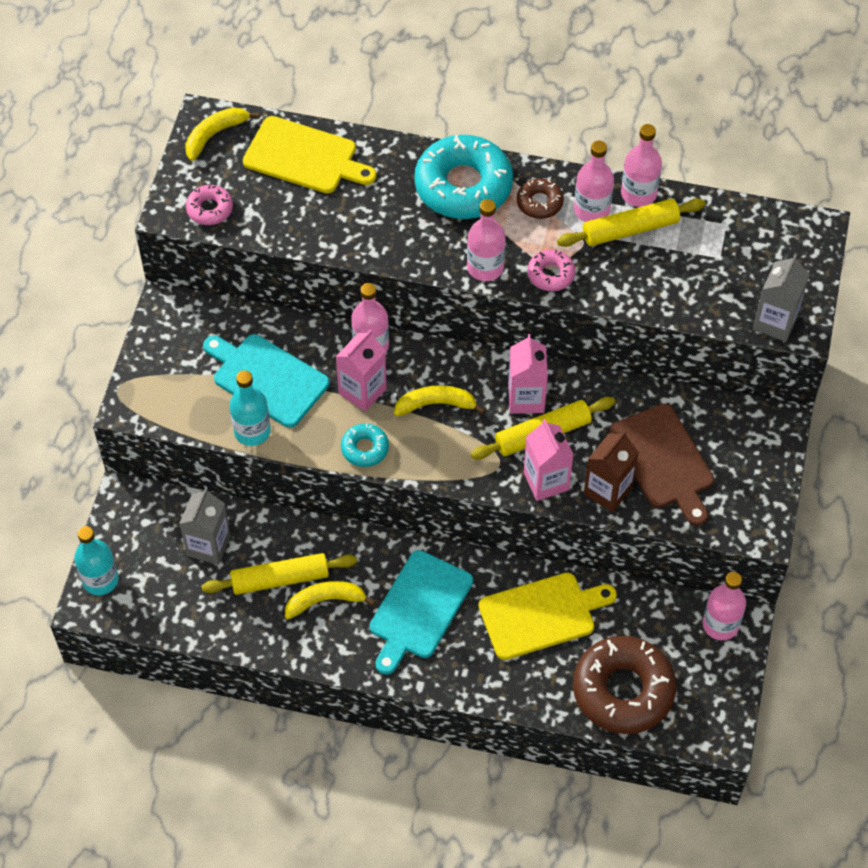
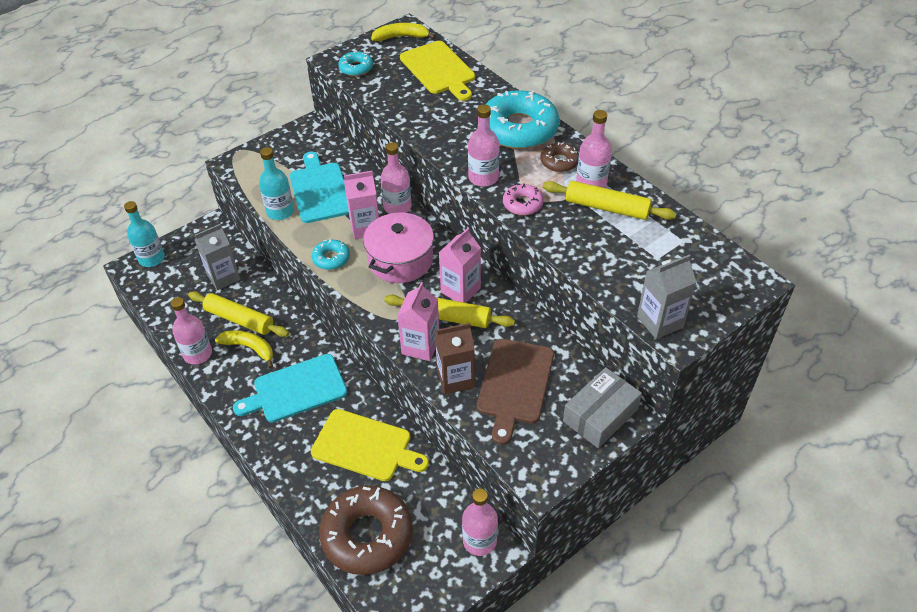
camera: 40 degrees right, 10 degrees down
pink donut [186,185,233,225] -> turquoise donut [338,51,373,76]
yellow banana [394,385,485,416] -> pink pot [363,211,434,283]
pink bottle [621,124,662,207] -> pink bottle moved to [171,297,212,365]
none -> grey box [563,367,642,448]

